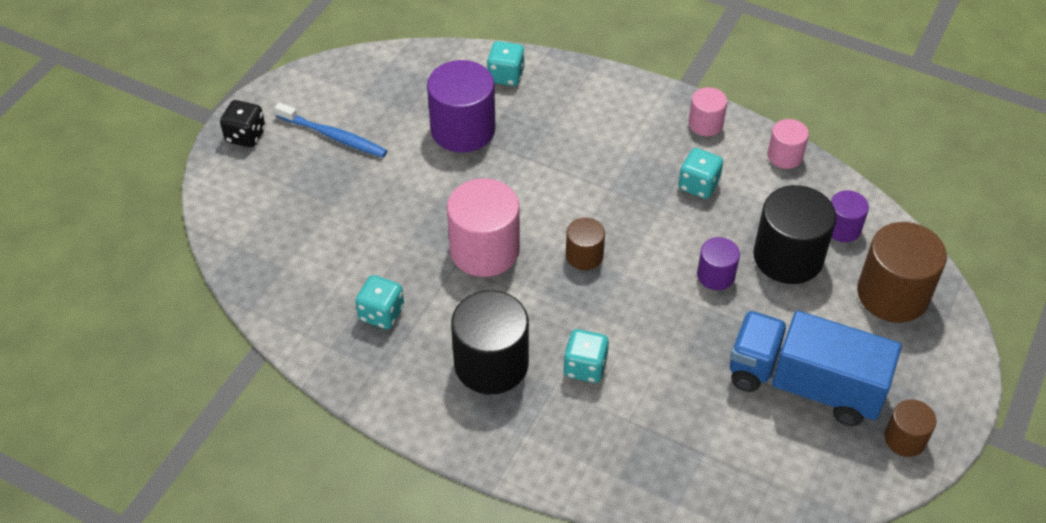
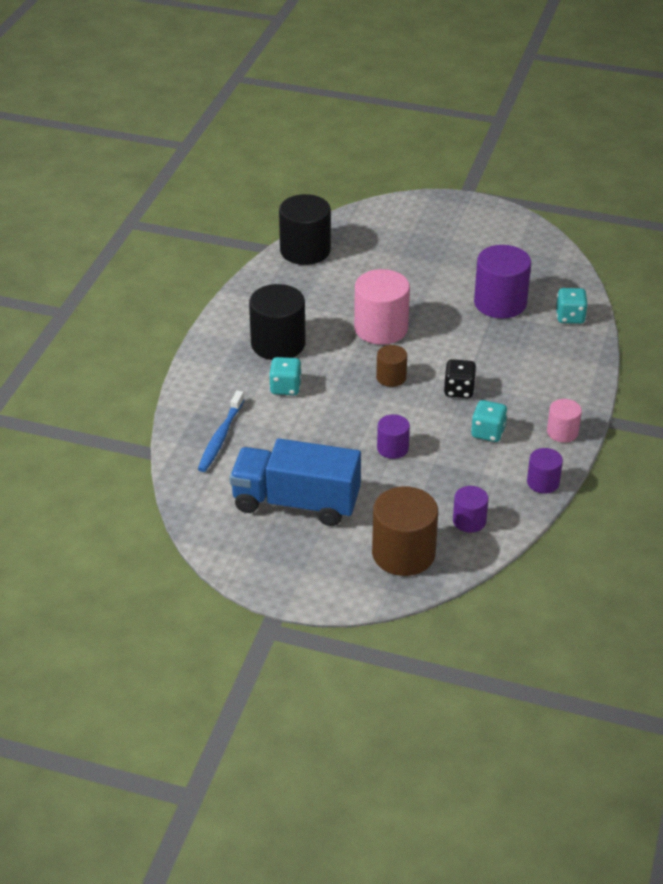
camera: 80 degrees right, 10 degrees down
black dice [220,100,265,148] -> black dice moved to [444,359,477,398]
blue toothbrush [275,102,387,157] -> blue toothbrush moved to [198,390,244,472]
turquoise dice [355,275,404,329] -> none
blue truck [730,310,902,426] -> blue truck turned 90 degrees counterclockwise [230,438,361,526]
black cylinder [753,185,836,284] -> black cylinder moved to [279,194,331,265]
pink cylinder [767,119,809,169] -> purple cylinder [527,448,563,493]
brown cylinder [884,400,937,457] -> none

